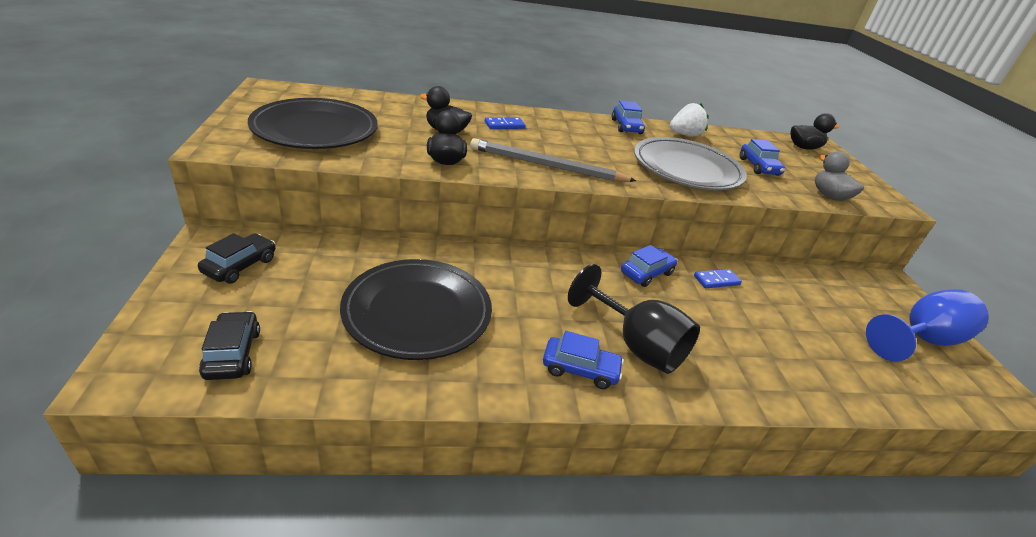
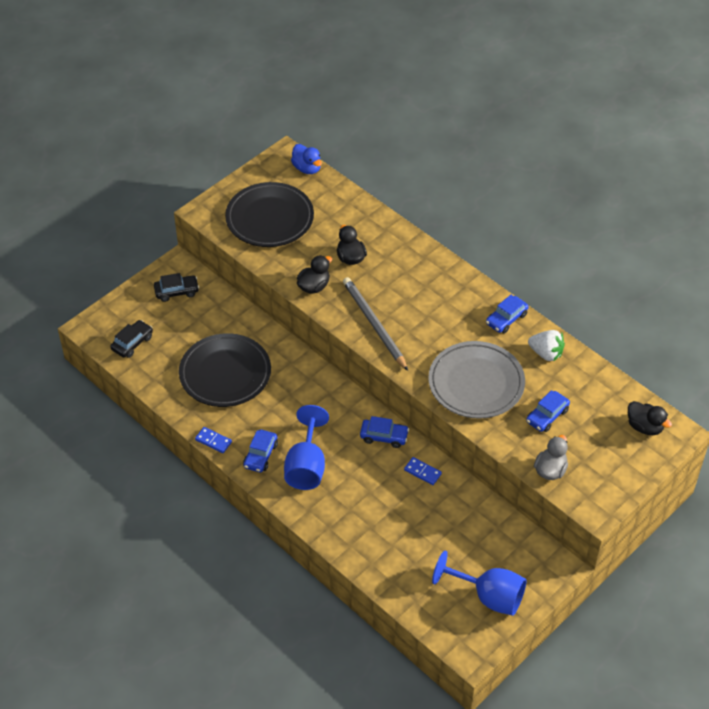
camera: 55 degrees right, 15 degrees up
blue domino [485,117,526,129] -> blue domino moved to [195,427,232,453]
blue car [543,331,624,389] -> blue car turned 45 degrees clockwise [243,429,278,472]
black goblet [568,264,700,374] -> blue goblet [284,405,329,490]
none -> blue duck [291,144,322,174]

